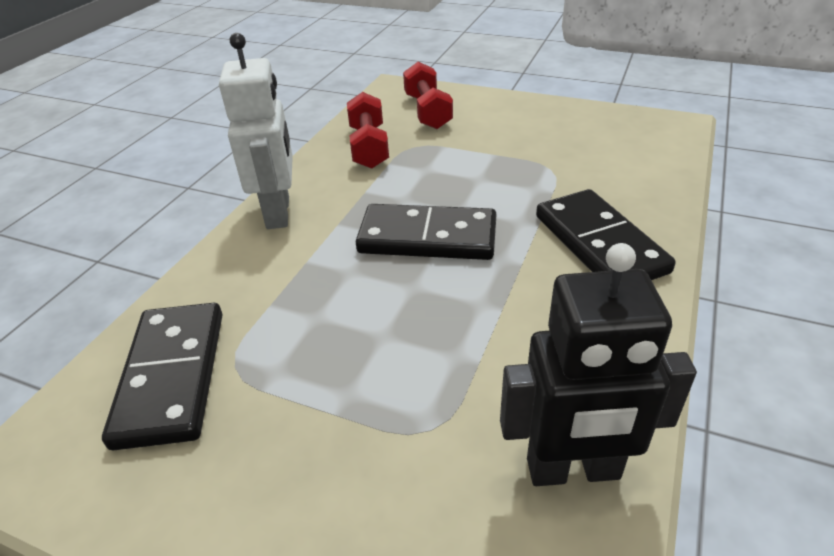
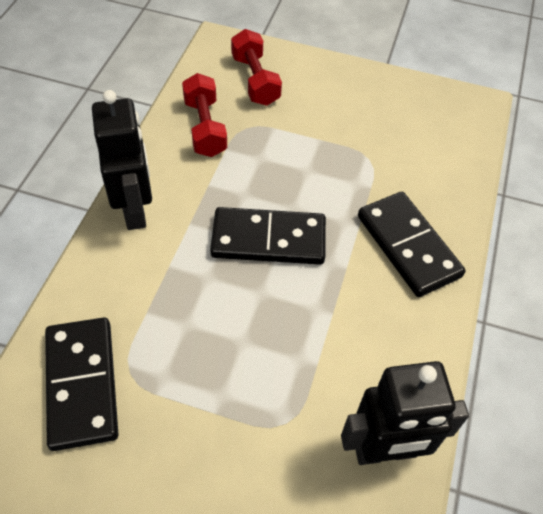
camera: 10 degrees left, 15 degrees up
white robot [219,33,293,229] -> black robot [92,90,152,230]

